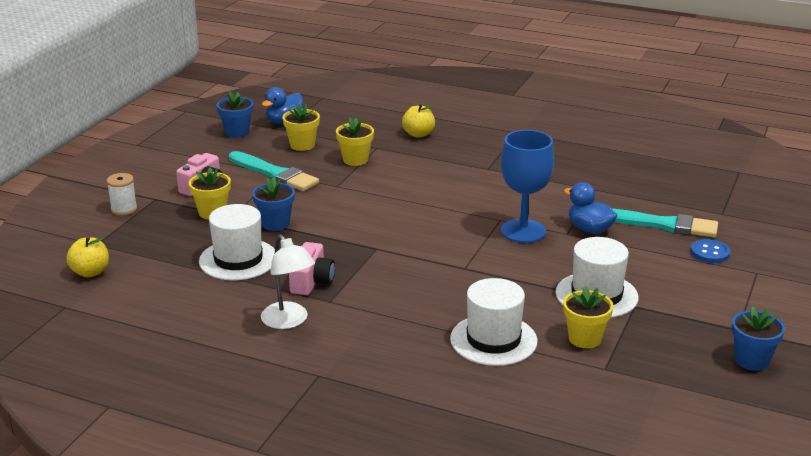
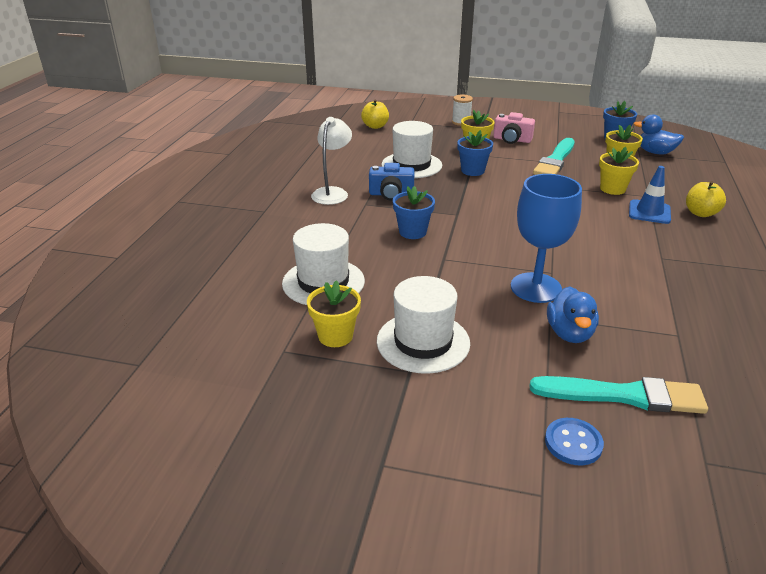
camera: 80 degrees right, 5 degrees up
white lamp [261,234,315,329] -> white lamp turned 150 degrees clockwise [311,117,352,205]
pink camera [289,242,335,295] -> blue camera [369,163,415,201]
blue duck [564,182,617,234] -> blue duck turned 150 degrees clockwise [547,286,599,343]
turquoise brush [612,208,718,237] -> turquoise brush turned 90 degrees counterclockwise [529,376,708,414]
blue flower pot [732,306,785,371] -> blue flower pot moved to [393,186,435,239]
none -> blue traffic cone [629,166,671,224]

